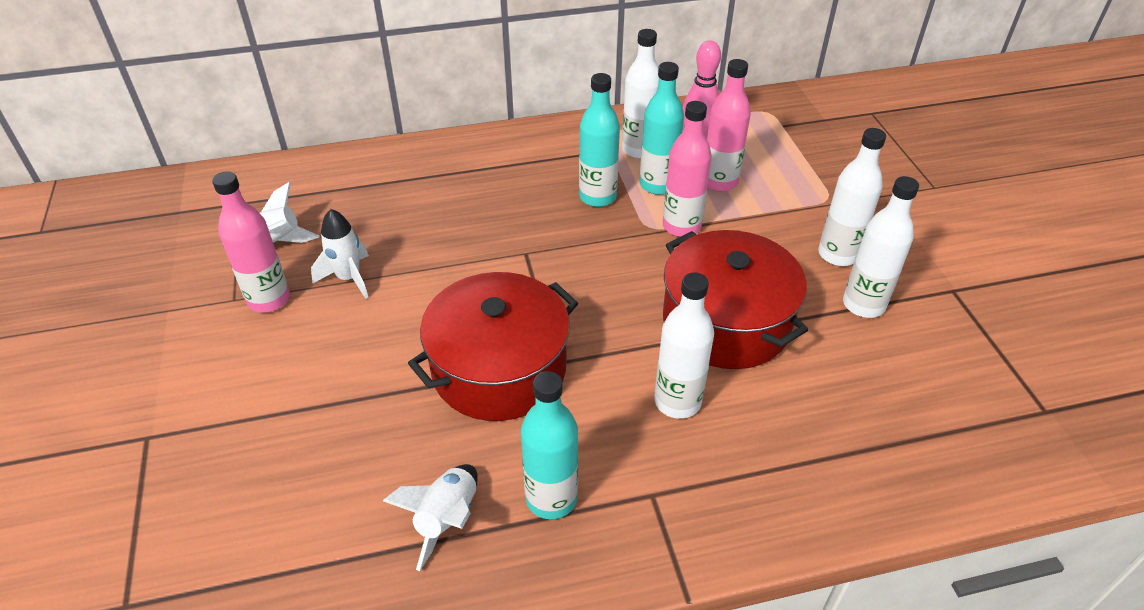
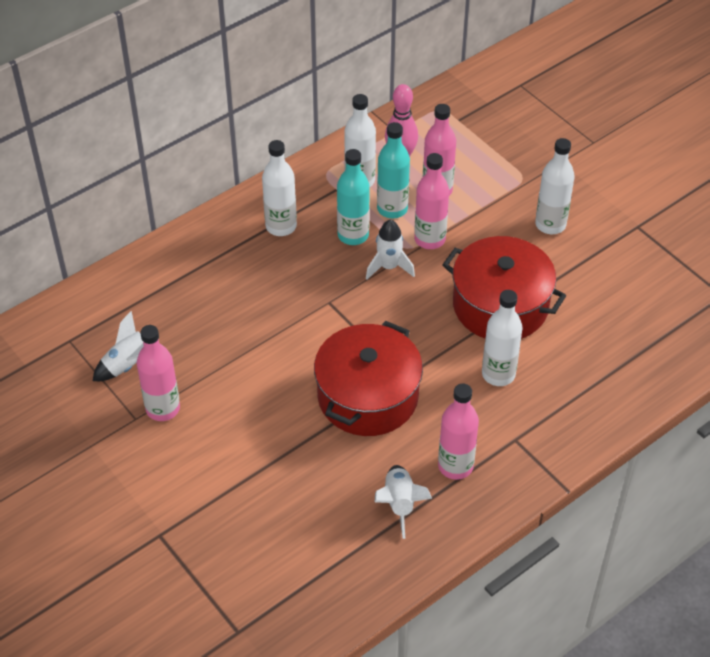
camera: 25 degrees left, 5 degrees up
white rocket [311,209,369,299] -> white rocket moved to [366,220,415,280]
turquoise bottle [521,371,578,519] -> pink bottle [438,384,479,480]
white bottle [843,176,919,318] -> white bottle moved to [262,140,297,236]

